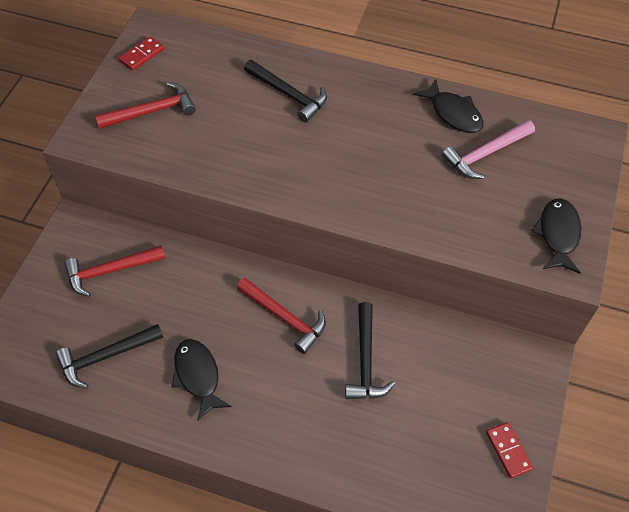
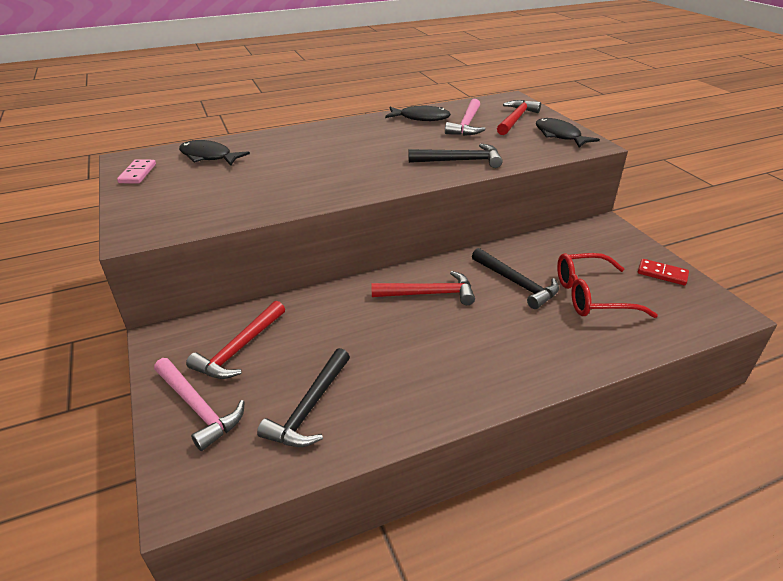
camera: 40 degrees left, 20 degrees down
red hammer [95,82,196,129] -> red hammer moved to [497,100,541,135]
red domino [119,36,164,71] -> pink domino [117,159,156,184]
black fish [172,339,232,421] -> black fish moved to [179,140,250,166]
black hammer [244,60,327,123] -> black hammer moved to [408,144,503,168]
none -> pink hammer [154,358,245,451]
none -> red glasses [557,253,658,318]

